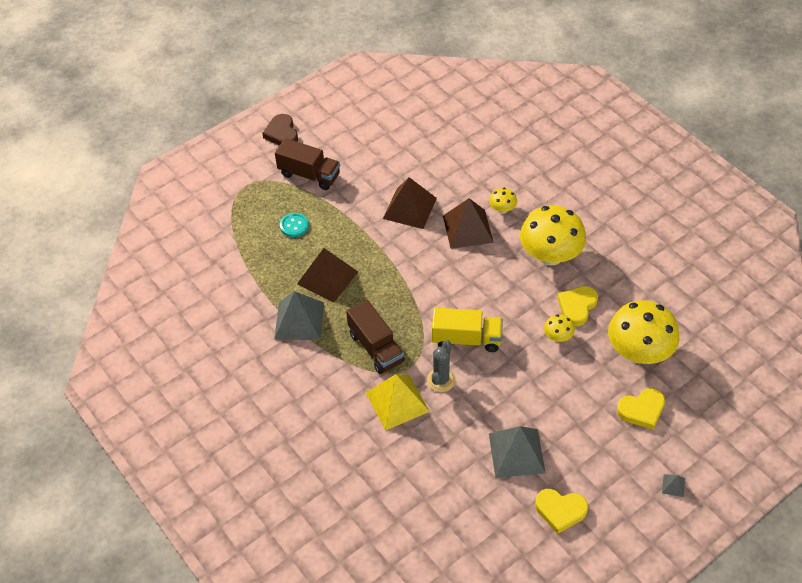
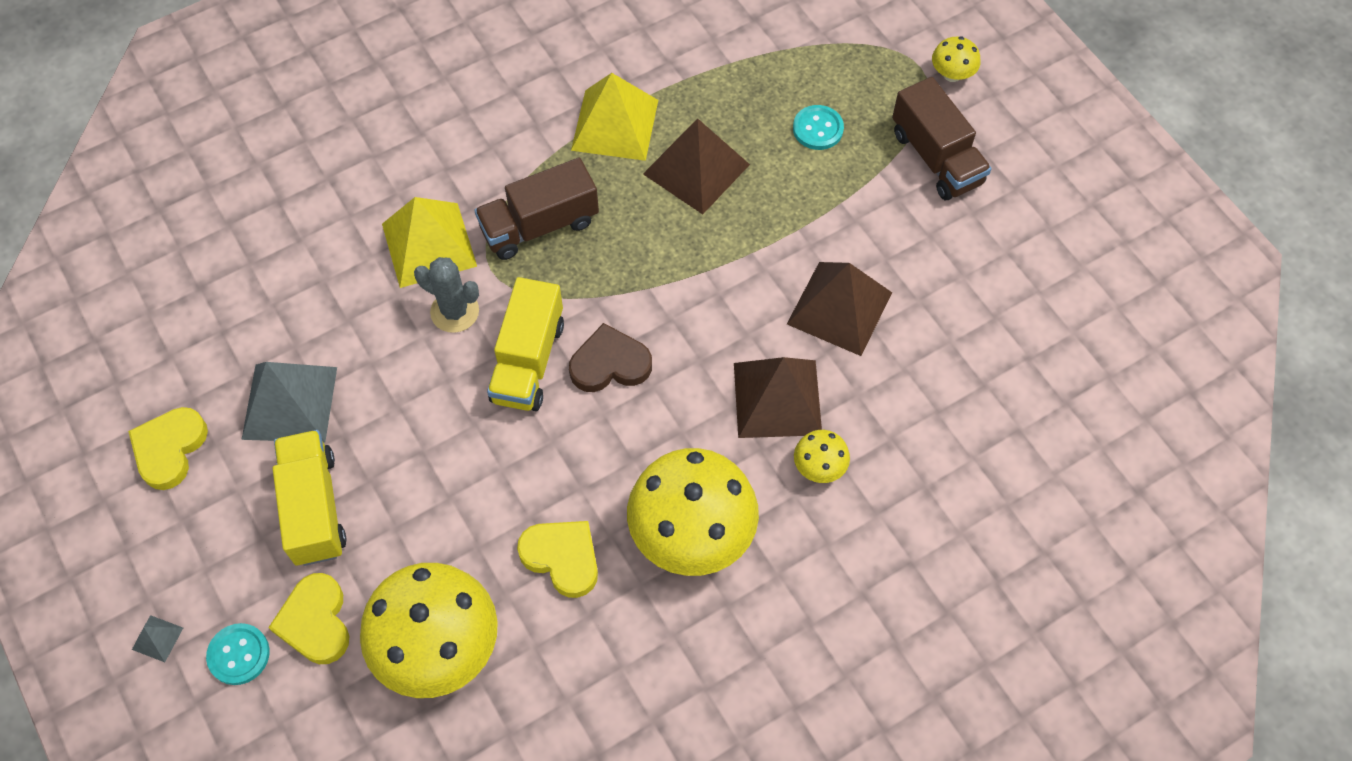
camera: 95 degrees right, 10 degrees up
brown heart [262,114,298,146] -> brown heart moved to [569,323,652,392]
grey pyramid [274,291,324,340] -> yellow pyramid [571,73,658,161]
brown truck [275,138,340,190] -> brown truck turned 60 degrees counterclockwise [892,77,991,200]
yellow mushroom [544,314,575,342] -> yellow mushroom moved to [932,36,981,82]
none -> turquoise button [206,623,270,685]
none -> yellow truck [273,430,347,566]

